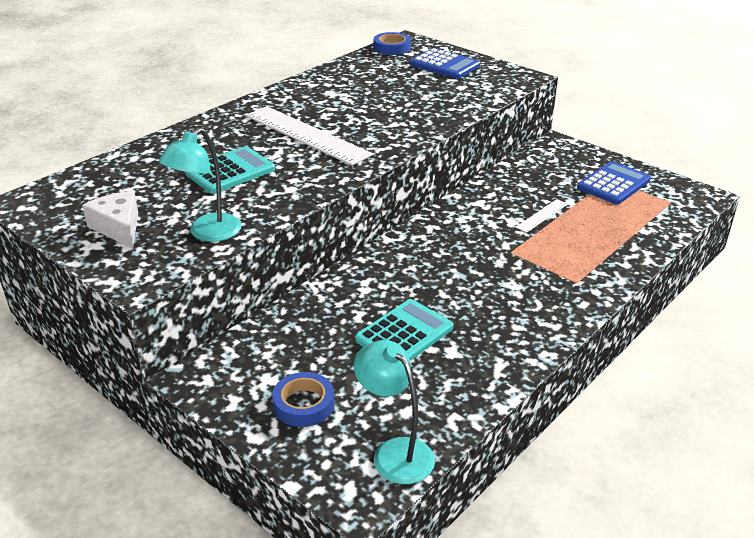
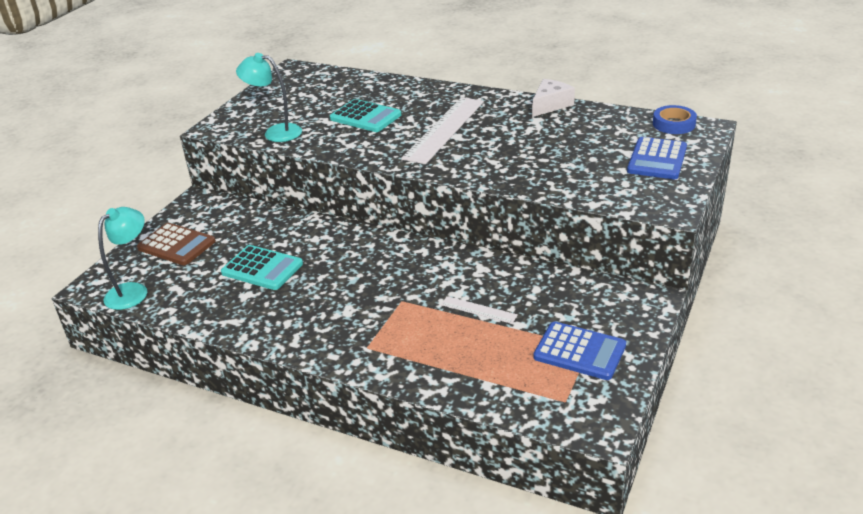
camera: 75 degrees right, 0 degrees up
white cheese [82,191,138,249] -> white cheese moved to [532,79,575,117]
blue tape [272,372,334,427] -> brown calculator [137,223,216,265]

